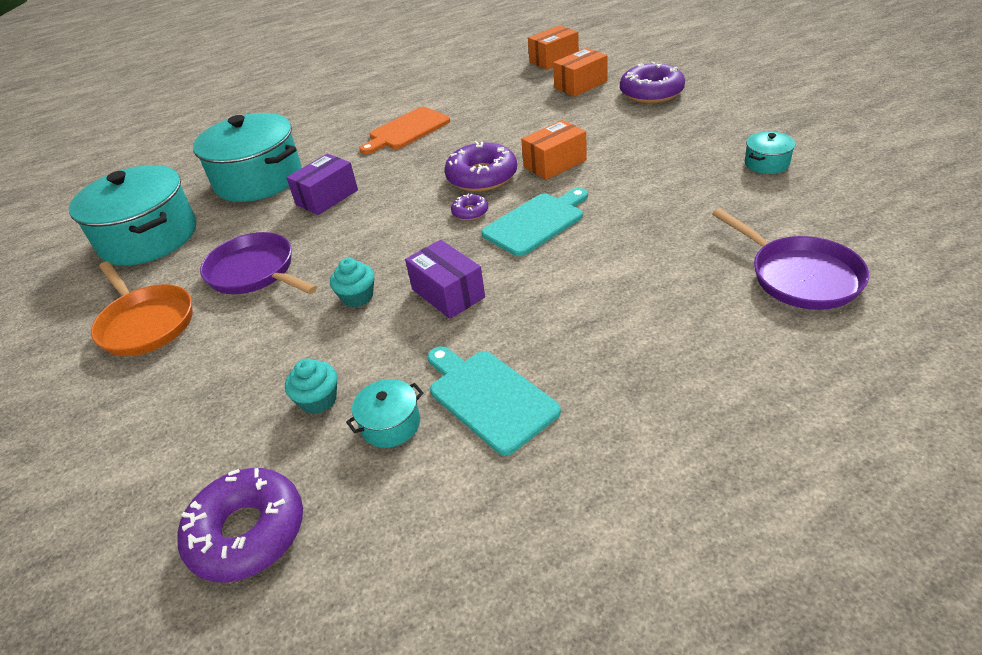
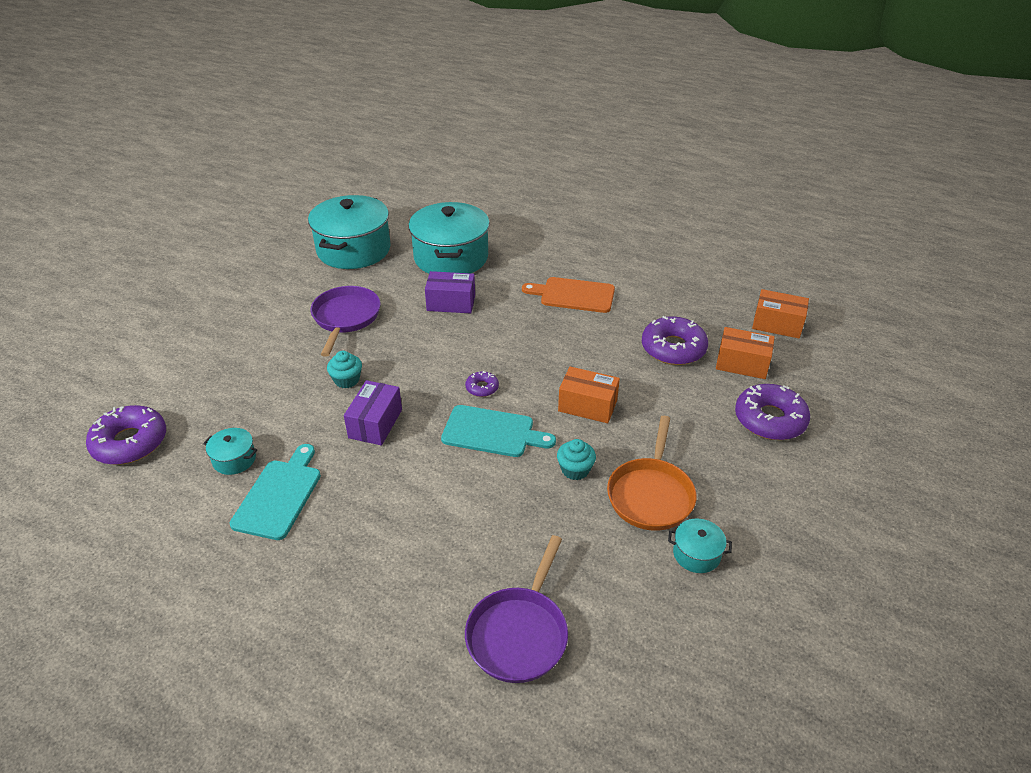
camera: 50 degrees right, 0 degrees up
orange pan [91,261,193,356] -> orange pan moved to [607,416,697,531]
turquoise cupcake [285,359,337,414] -> turquoise cupcake moved to [557,439,596,480]
purple donut [444,141,517,192] -> purple donut moved to [642,316,708,365]

